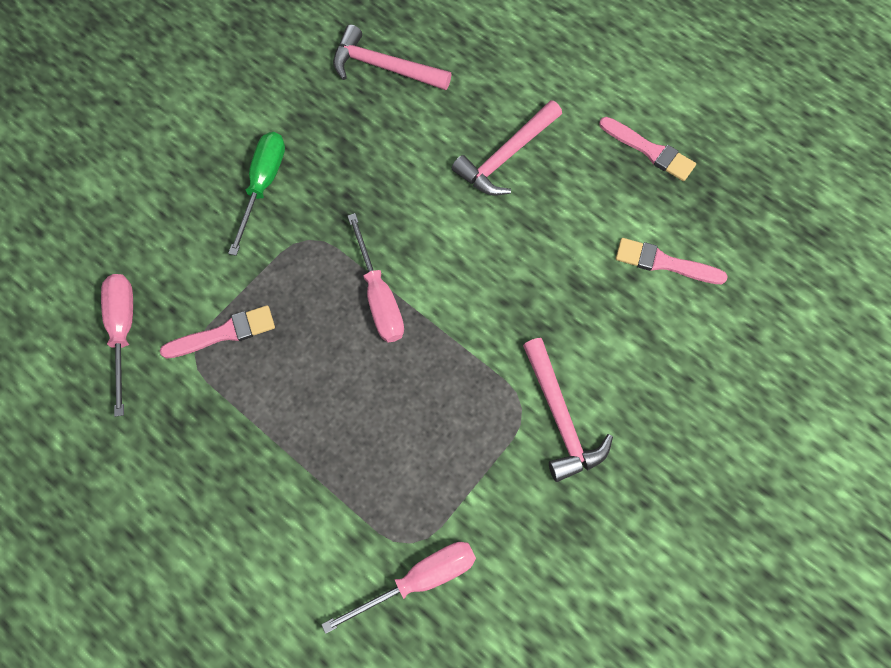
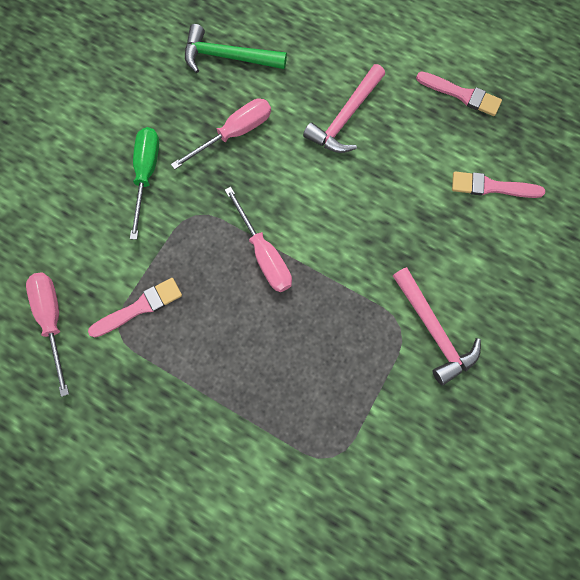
camera: 10 degrees left, 5 degrees up
pink screwdriver [321,542,476,634] -> pink screwdriver moved to [171,98,271,170]
pink hammer [333,25,451,90] -> green hammer [185,24,287,73]

